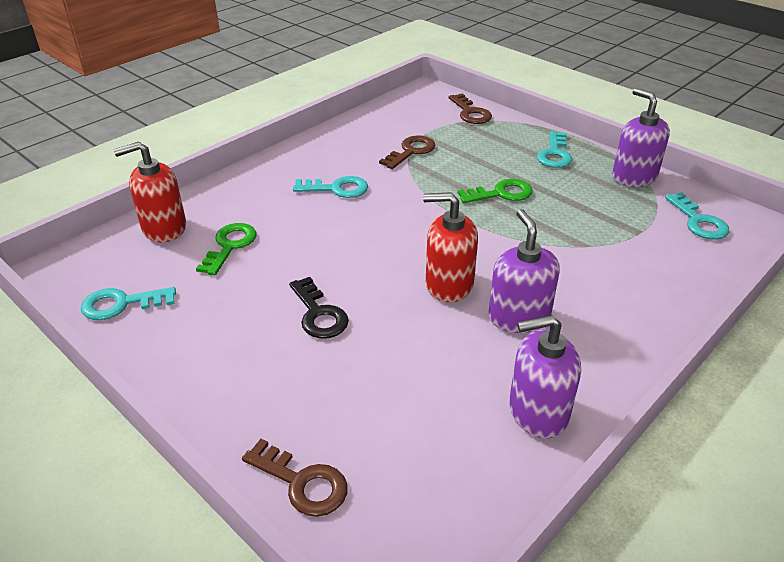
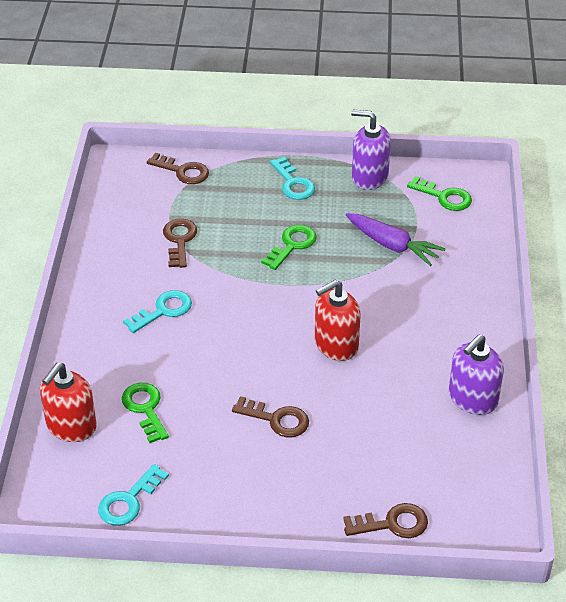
camera: 40 degrees left, 5 degrees up
black key [289,277,349,339] -> brown key [232,396,309,438]
purple soap dispenser [488,209,560,333] -> none
turquoise key [665,192,729,240] -> green key [407,176,472,211]
none -> purple carrot [346,213,445,266]

